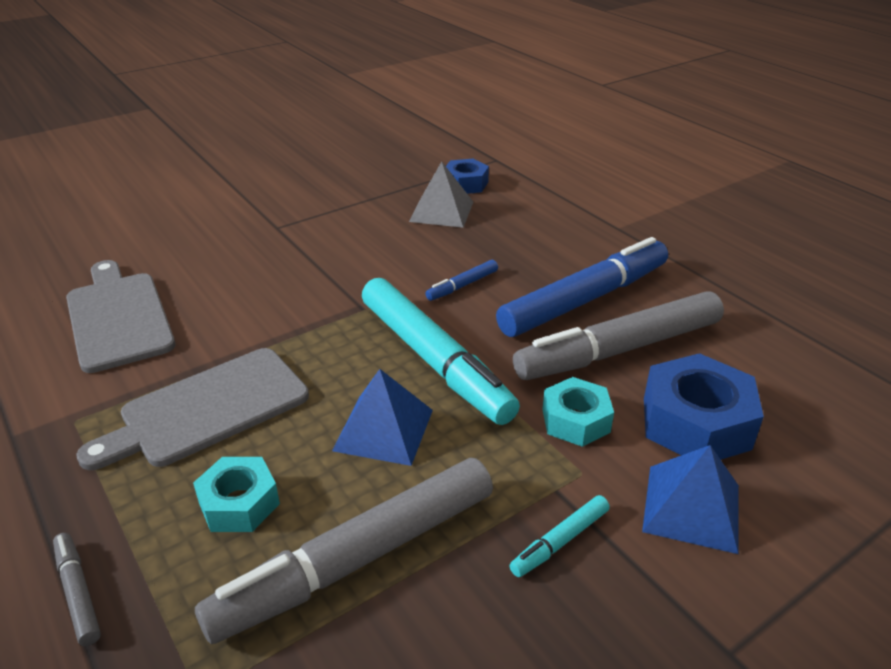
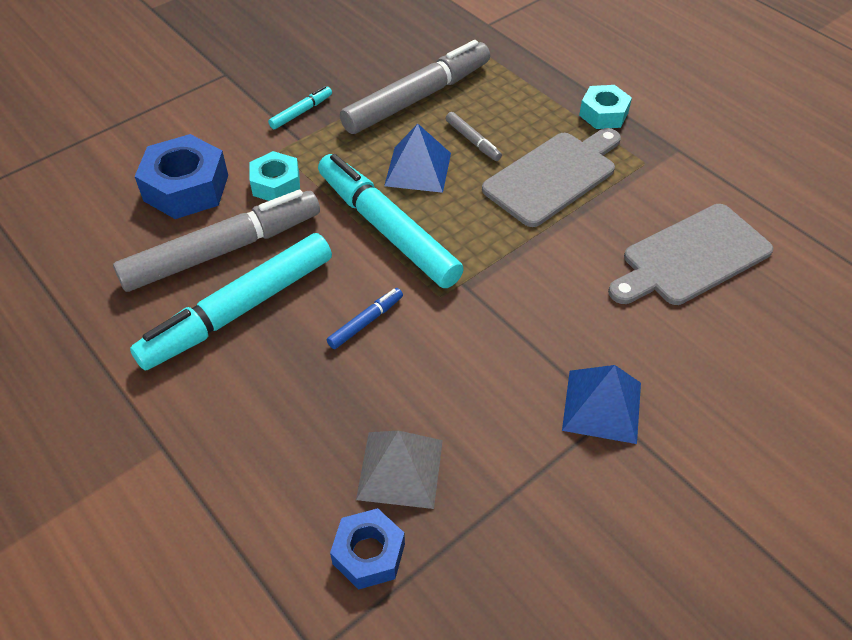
camera: 175 degrees right, 15 degrees up
grey marker [53,533,101,646] -> grey marker moved to [446,112,502,161]
grey cutting board [66,260,175,373] -> grey cutting board turned 90 degrees clockwise [608,204,773,305]
turquoise nut [193,457,280,532] -> turquoise nut moved to [579,85,632,129]
blue marker [496,237,668,337] -> turquoise marker [130,233,332,370]
blue pyramid [642,445,739,554] -> blue pyramid moved to [562,365,641,444]

